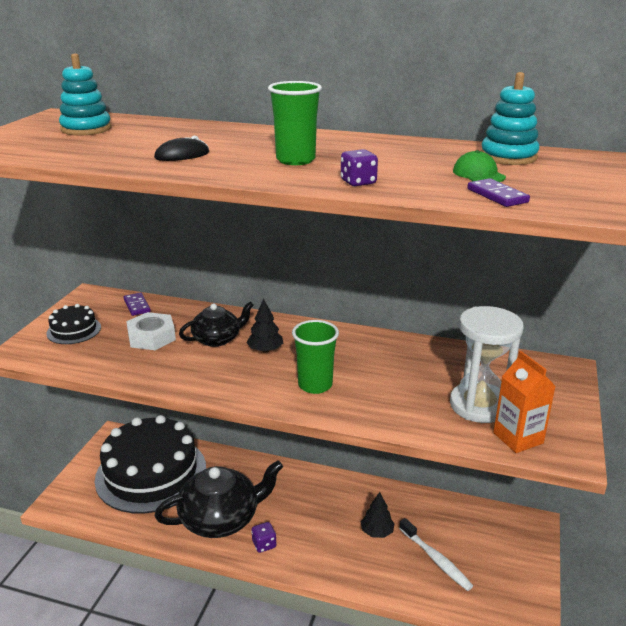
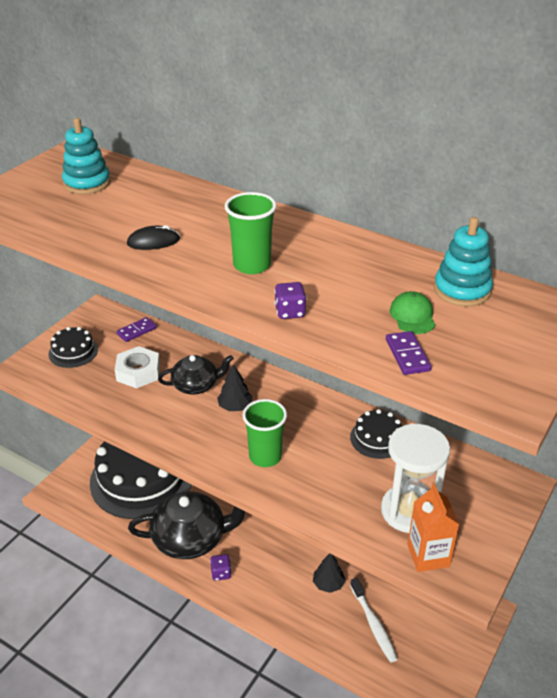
camera: 15 degrees right, 10 degrees up
purple domino [124,292,151,316] -> purple domino turned 60 degrees clockwise [116,317,157,342]
none -> black cake [350,409,402,459]

